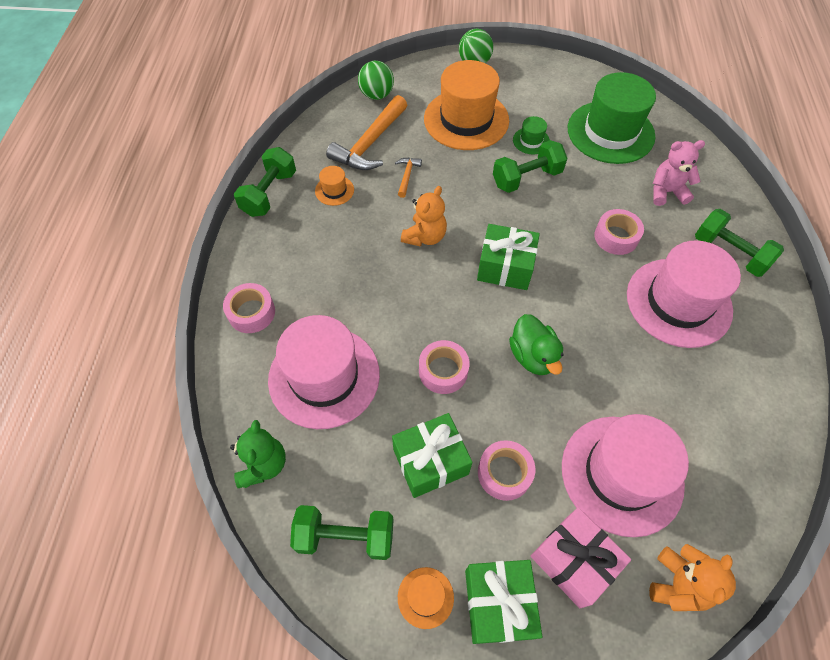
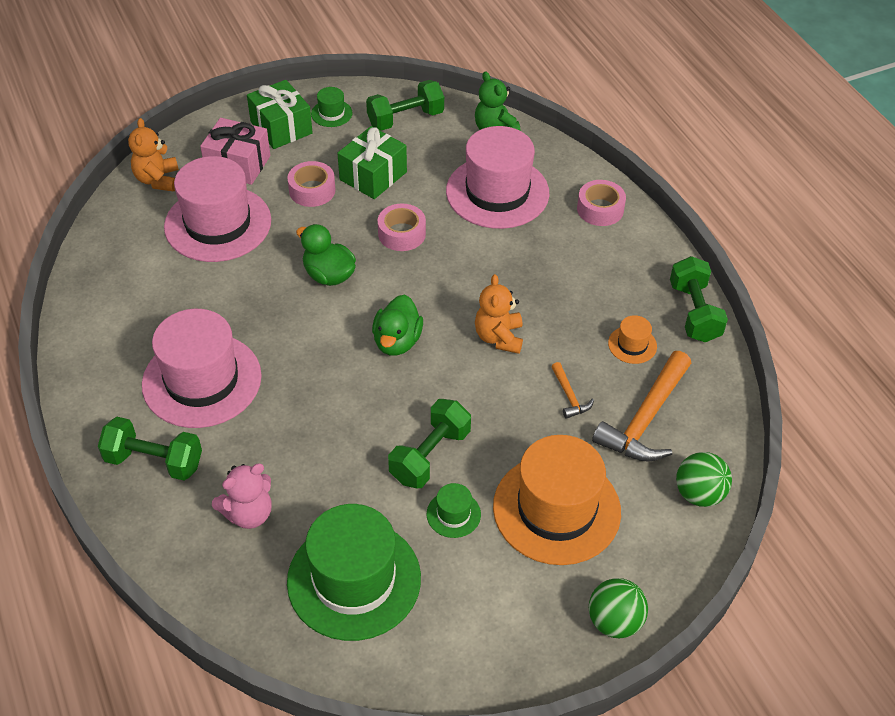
camera: 150 degrees right, 10 degrees down
orange hammer [326,95,407,170] -> orange hammer turned 150 degrees counterclockwise [592,351,691,462]
orange hat [398,567,454,629] -> green hat [311,87,353,127]
green gift [477,224,540,290] -> green duck [372,295,423,356]
pink tape [594,209,644,255] -> none

